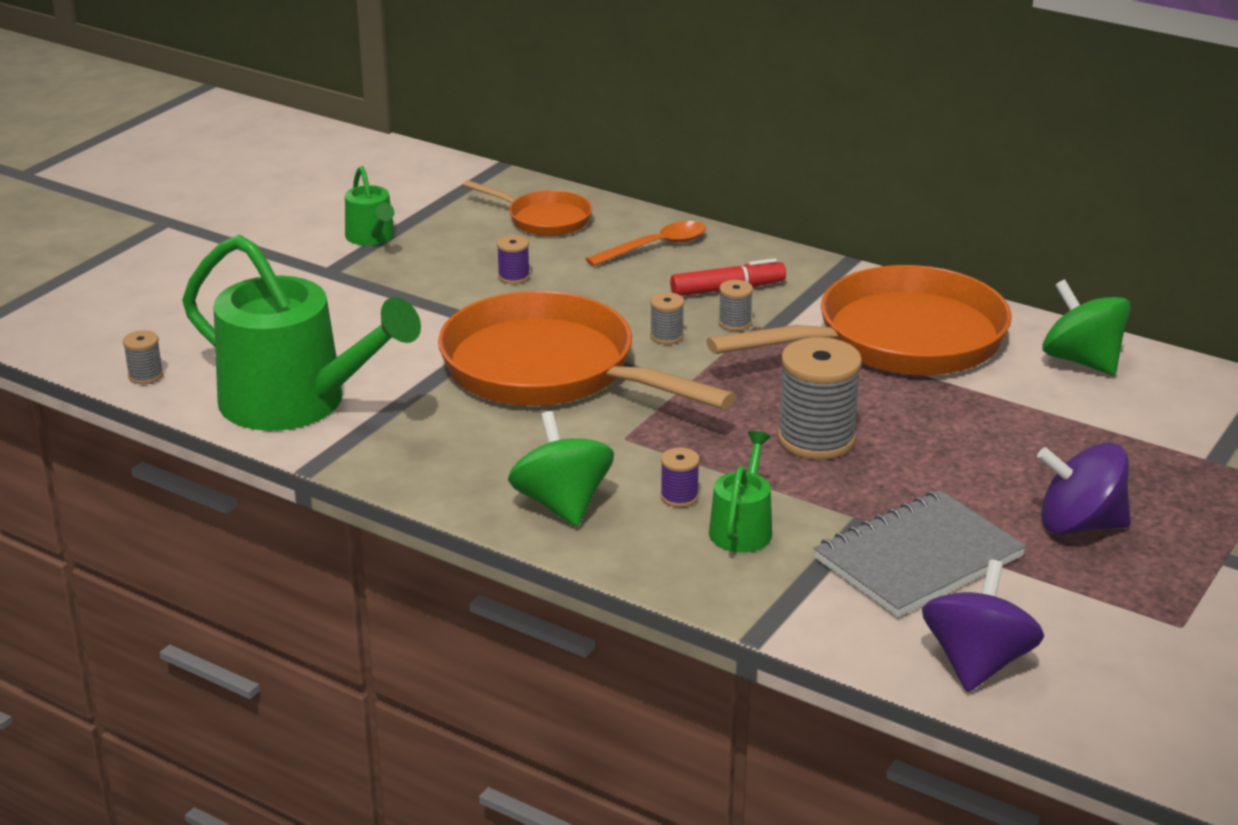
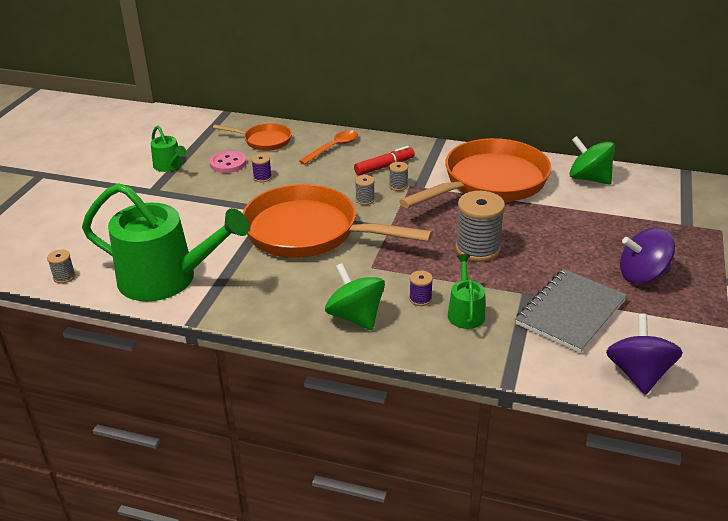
camera: 15 degrees left, 5 degrees up
none -> pink button [209,150,247,173]

